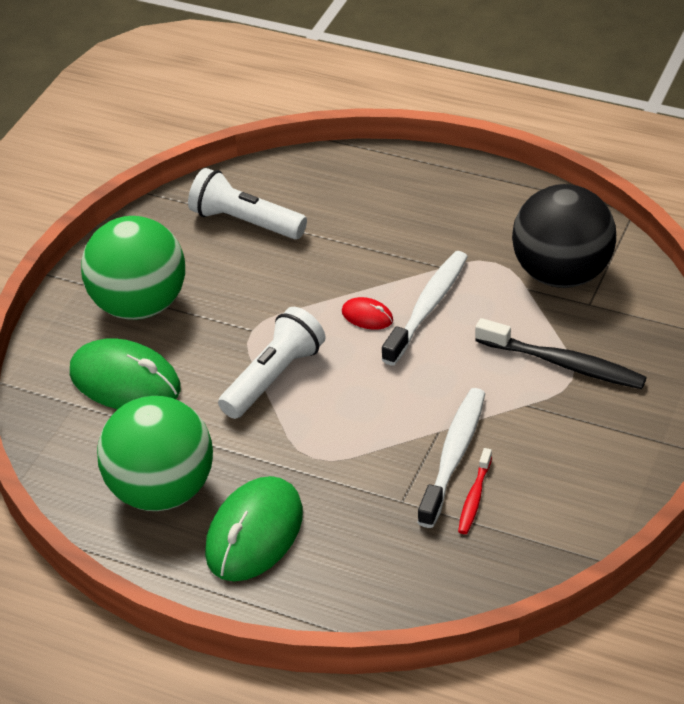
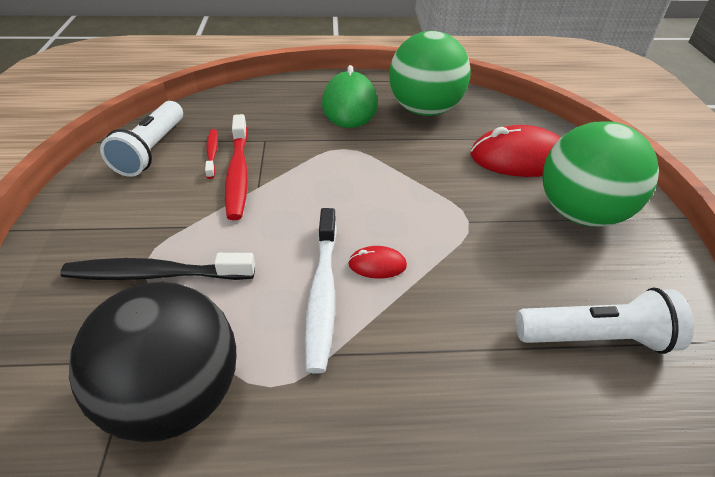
camera: 150 degrees right, 0 degrees up
green mouse [70,338,181,409] -> red mouse [470,125,561,177]
white flashlight [218,307,325,419] -> white flashlight moved to [100,101,183,177]
white toothbrush [417,388,485,528] -> red toothbrush [225,114,248,220]

